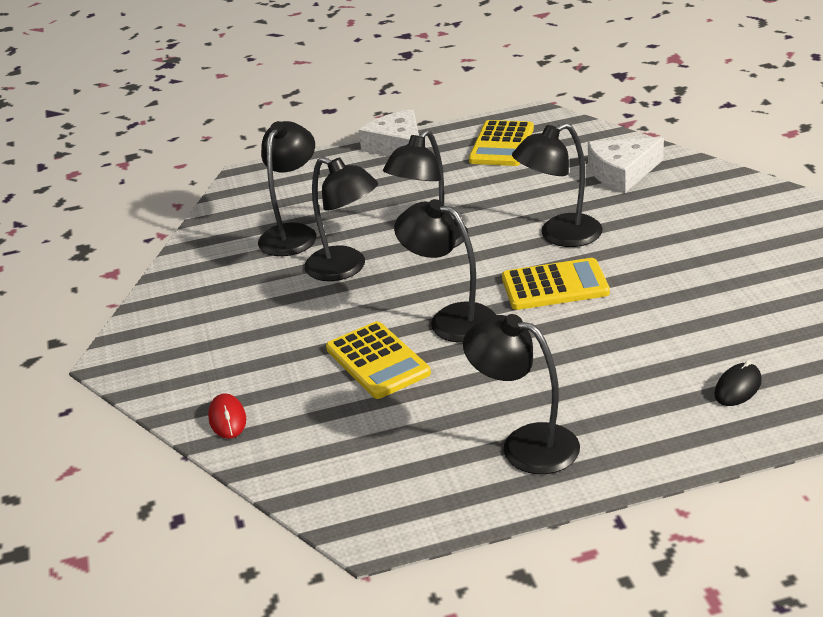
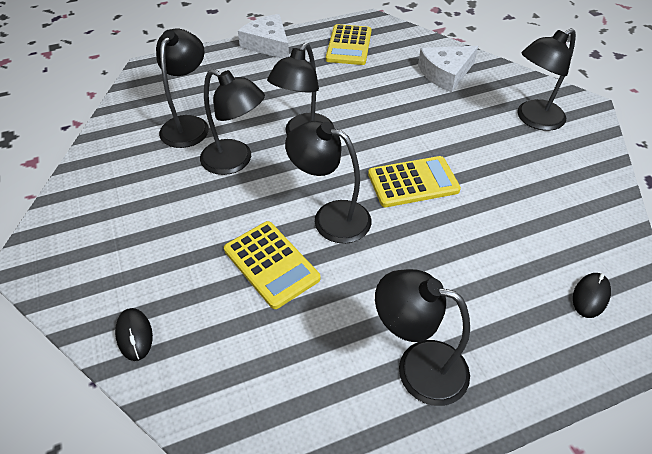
camera: 10 degrees left, 15 degrees up
red mouse [208,393,246,439] -> black mouse [115,308,153,361]
black lamp [512,123,603,247] -> black lamp moved to [517,28,576,131]

